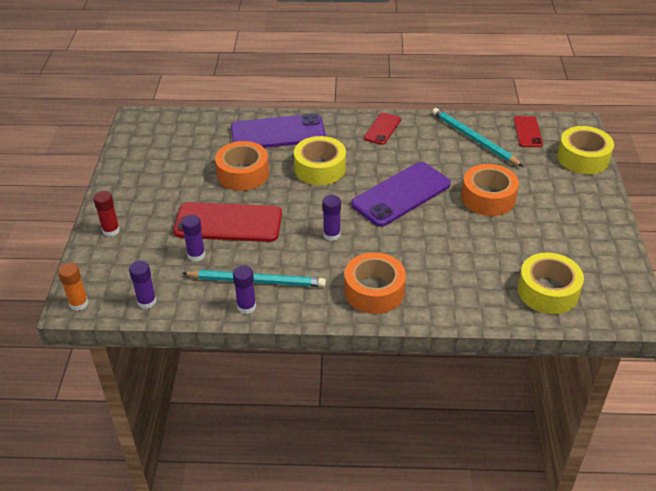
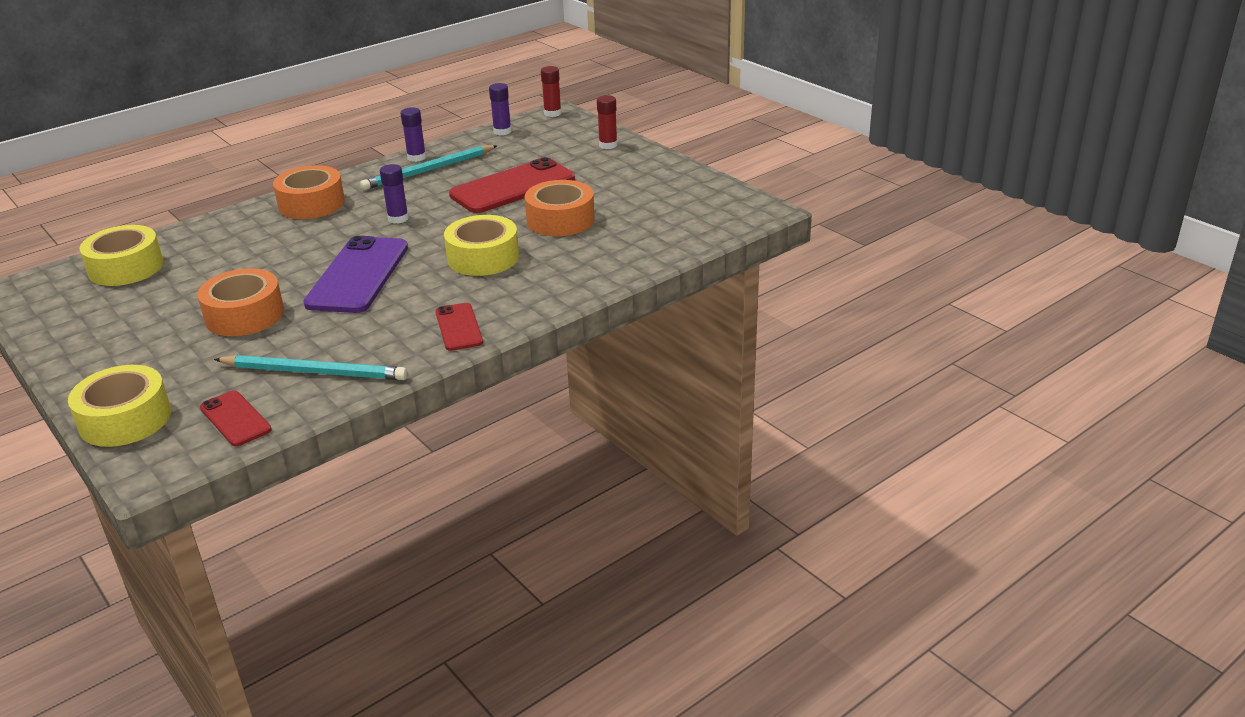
camera: 140 degrees right, 10 degrees down
orange glue stick [58,262,88,311] -> red glue stick [541,66,561,117]
purple glue stick [181,215,205,261] -> none
purple phone [231,114,326,148] -> none

